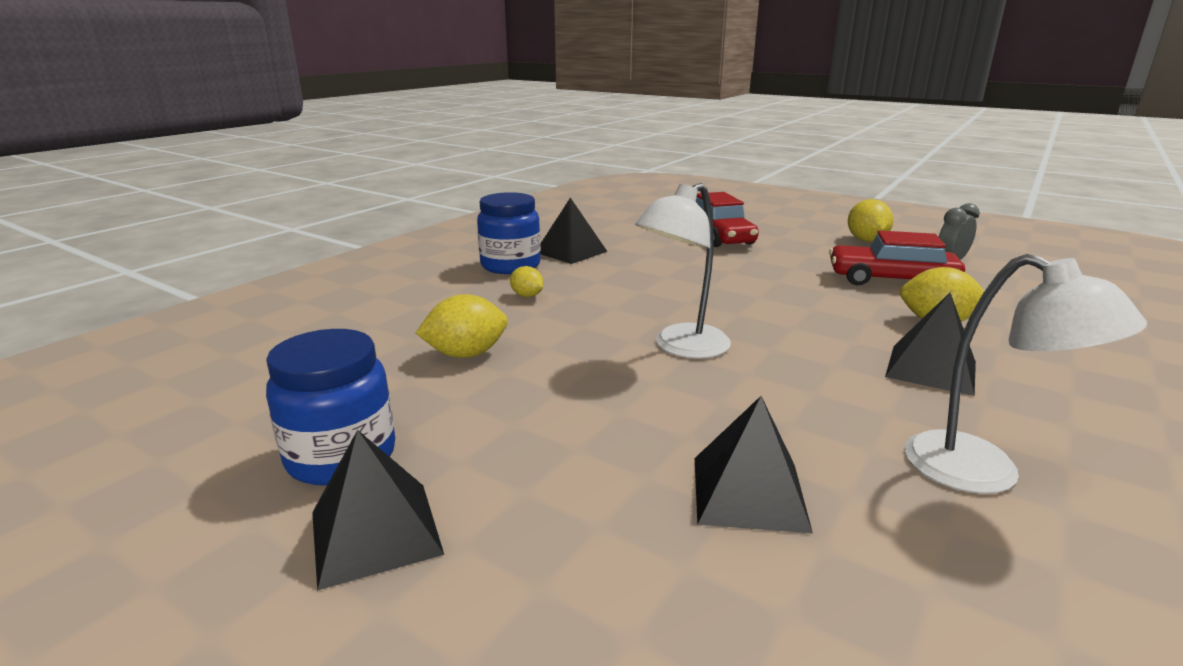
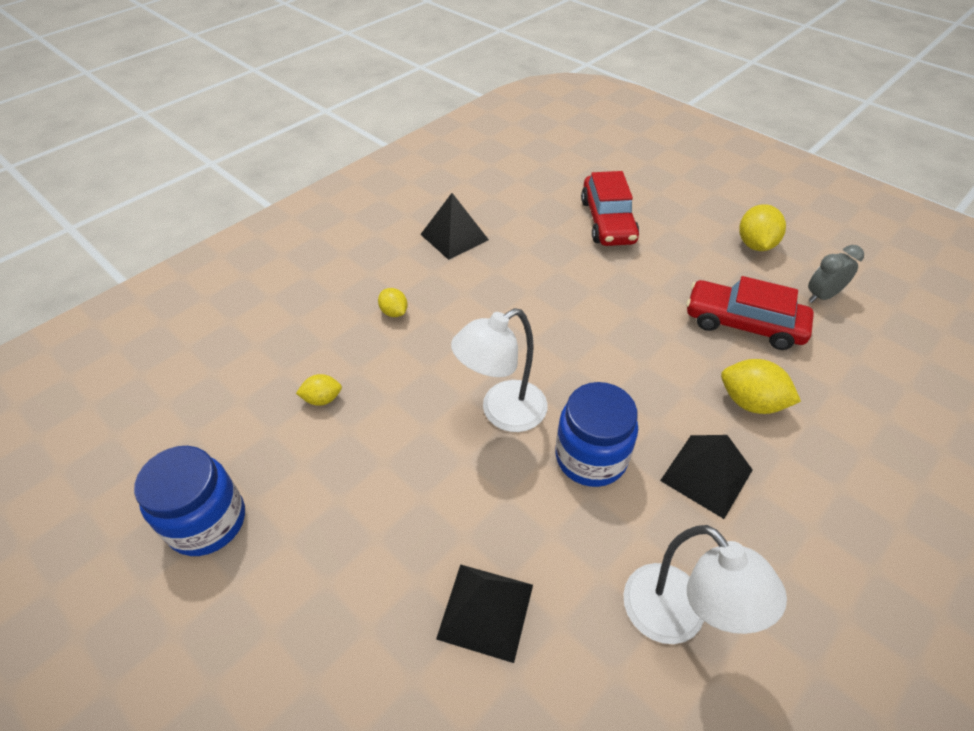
camera: 10 degrees right, 25 degrees up
black pyramid [312,430,444,591] -> none
yellow lemon [416,294,508,358] -> yellow lemon [296,374,342,406], size x0.59
blue jar [477,192,541,274] -> blue jar moved to [555,382,638,487]

